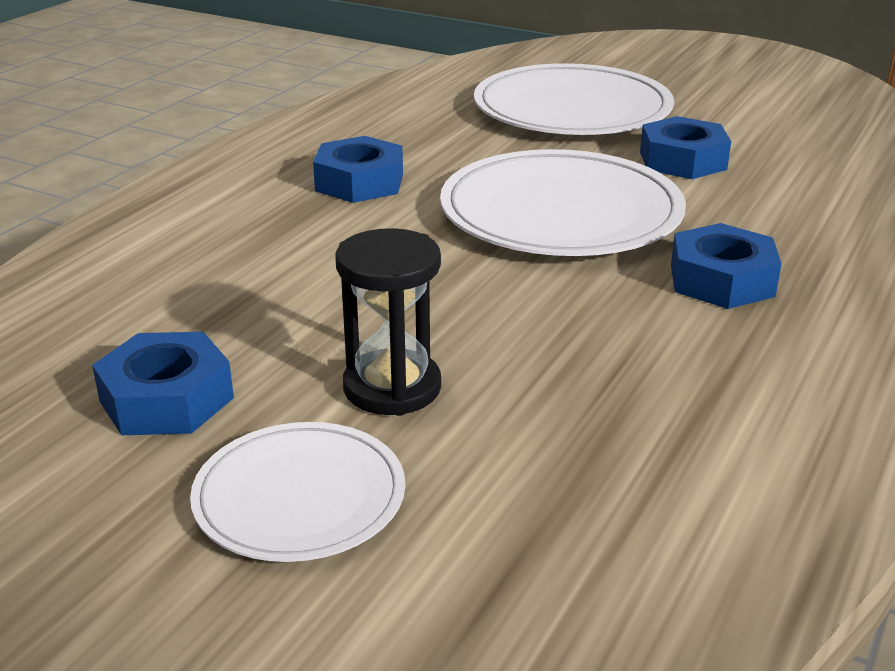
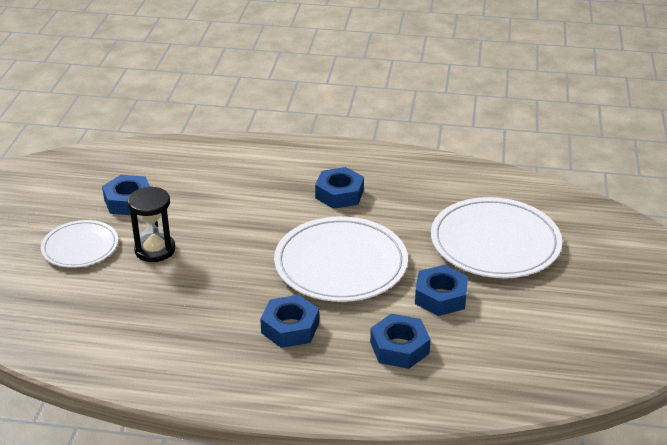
camera: 70 degrees right, 5 degrees up
none -> blue nut [370,314,431,369]

